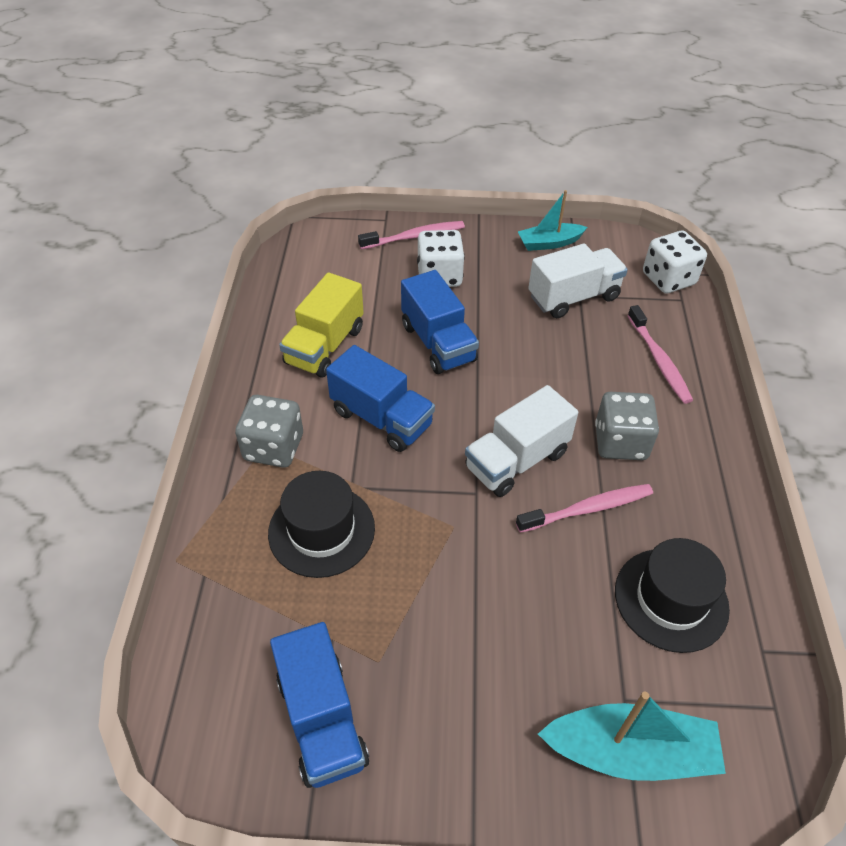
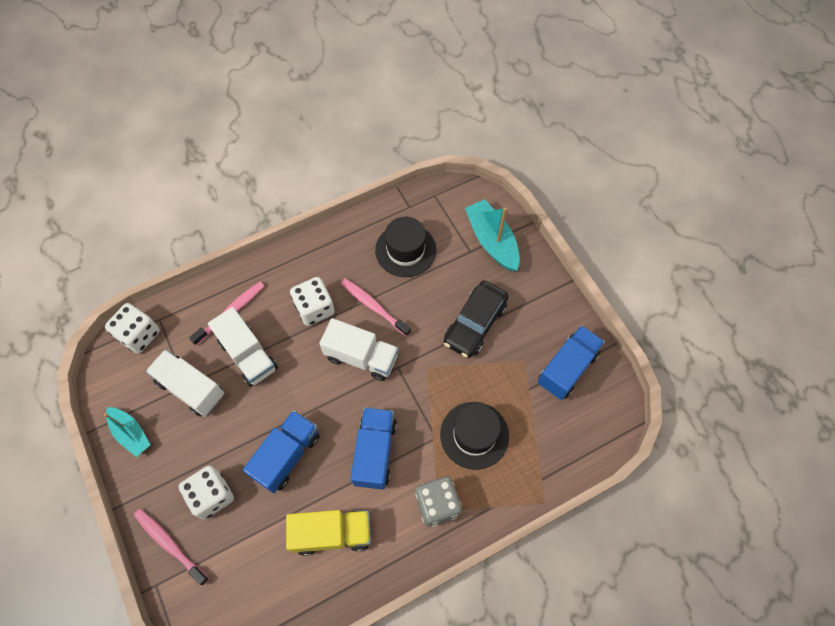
camera: 120 degrees left, 15 degrees up
grey dice [595,392,659,460] -> white dice [290,277,335,326]
none -> white truck [208,307,278,387]
none -> black car [444,280,509,358]

